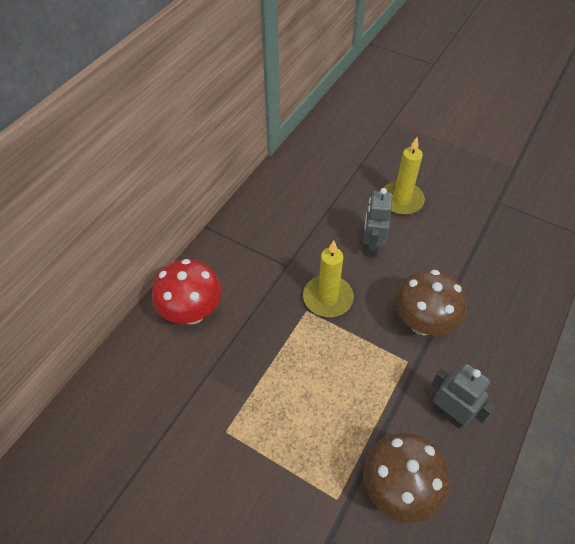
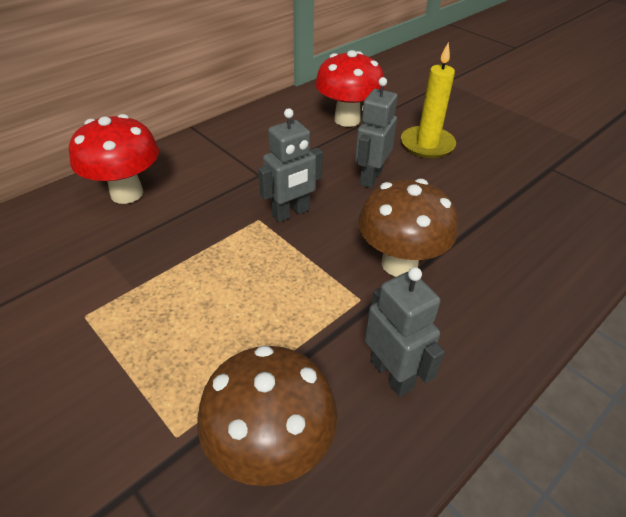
camera: 15 degrees right, 10 degrees down
yellow candle [303,240,354,317] -> grey robot [258,108,323,222]
none -> red mushroom [315,50,385,127]

